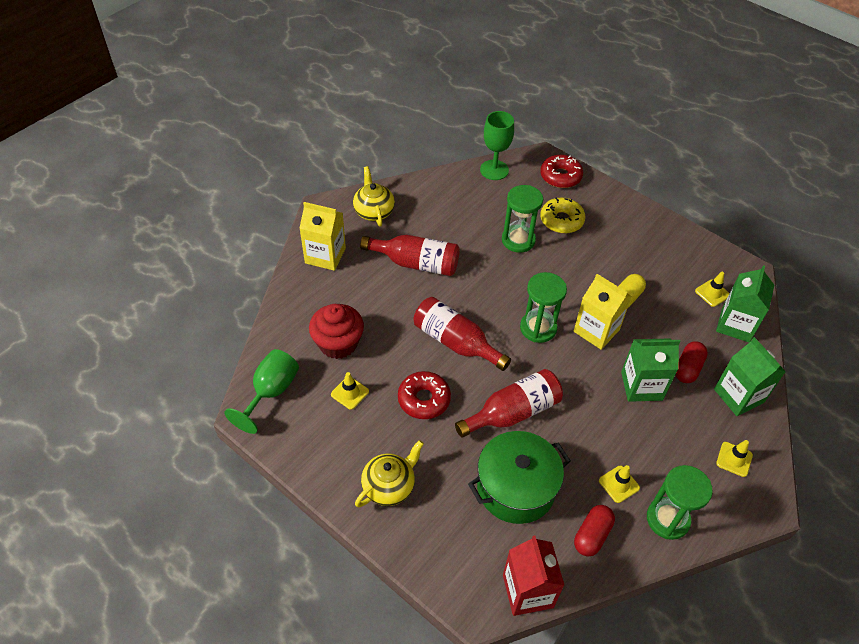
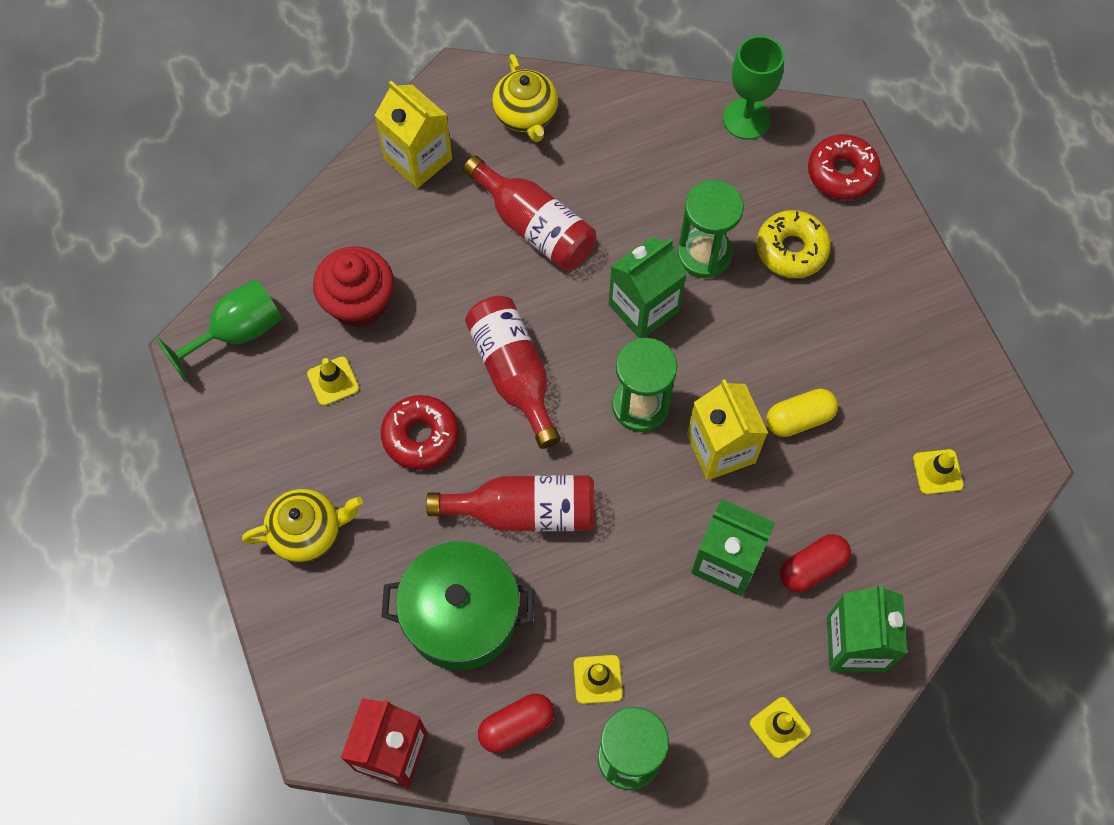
camera: 30 degrees right, 15 degrees up
yellow teapot [353,166,395,226] -> yellow teapot turned 150 degrees clockwise [492,54,558,142]
green carton [716,265,774,343] -> green carton moved to [609,237,687,338]

